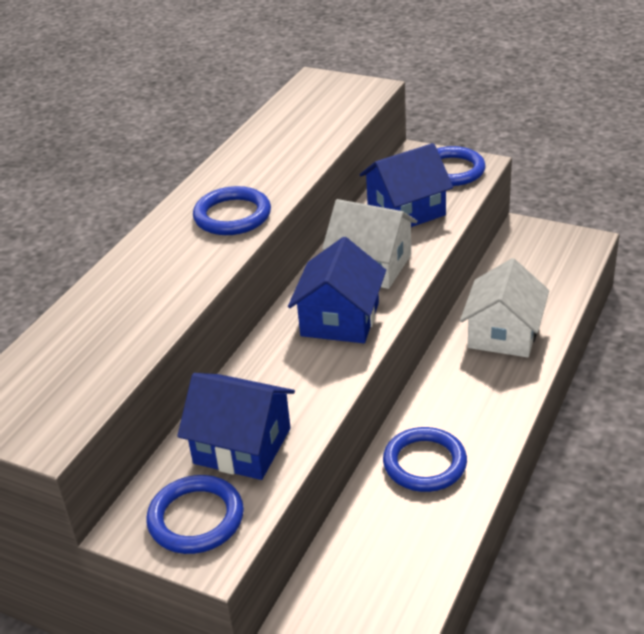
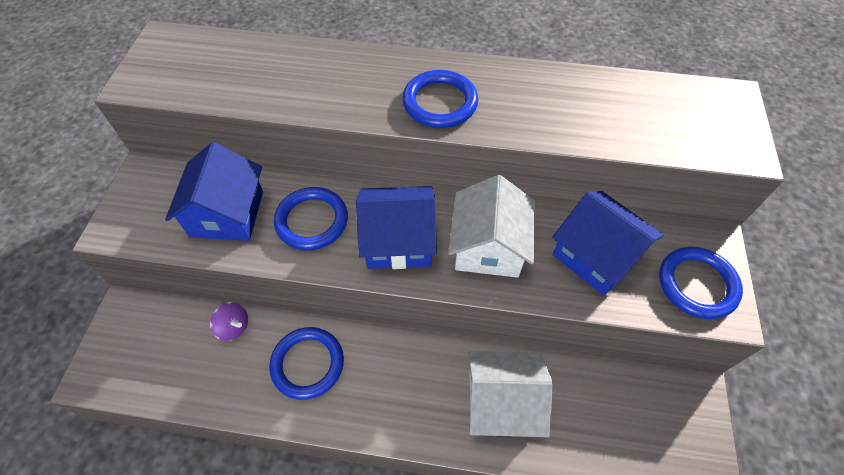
camera: 70 degrees right, 20 degrees up
blue ring [146,475,244,554] -> blue ring moved to [274,187,348,250]
none -> purple spinning top [210,302,248,341]

